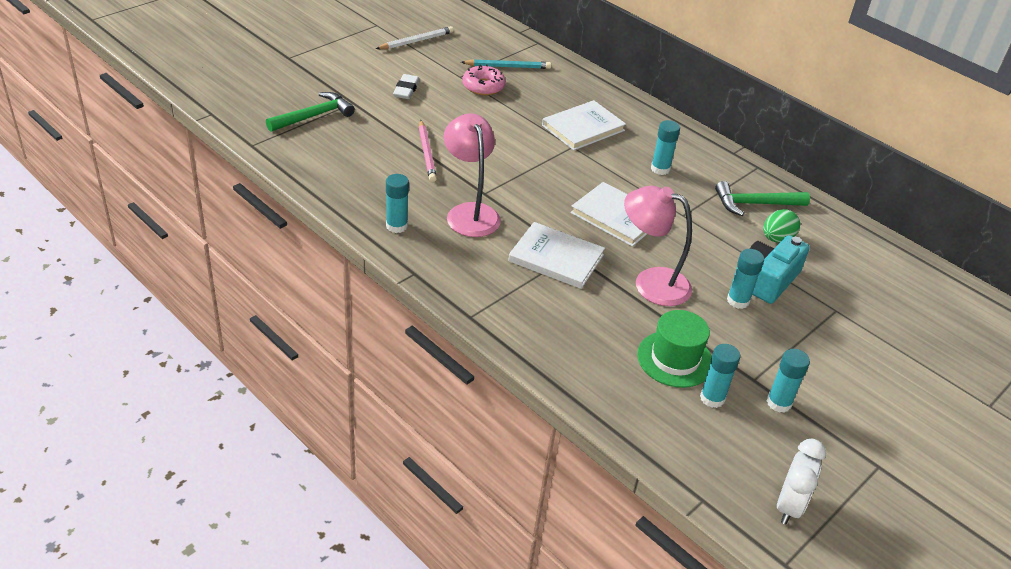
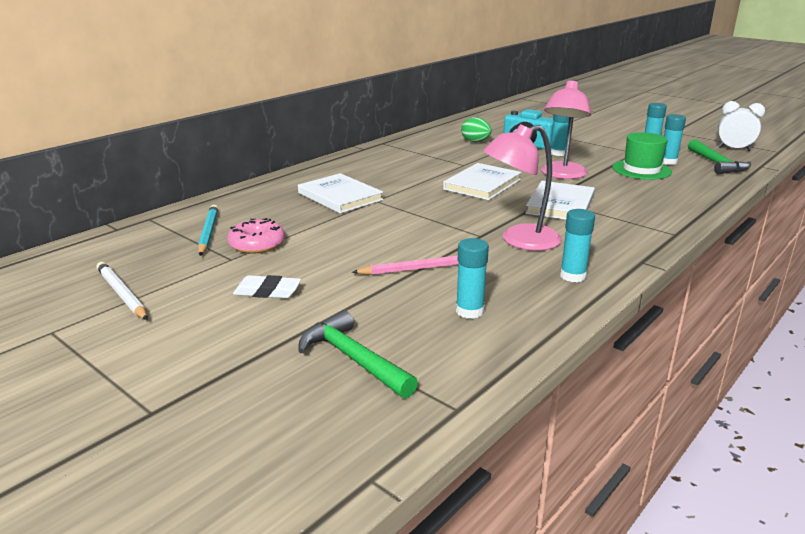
camera: 90 degrees left, 15 degrees down
turquoise glue stick [651,120,680,175] -> turquoise glue stick moved to [456,238,489,319]
green hammer [715,181,810,216] -> green hammer moved to [688,139,751,174]

